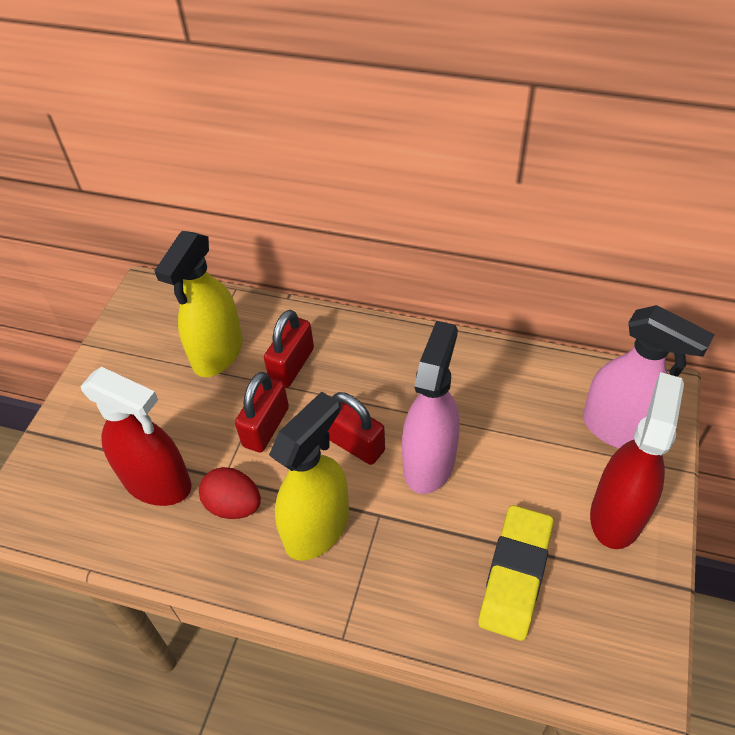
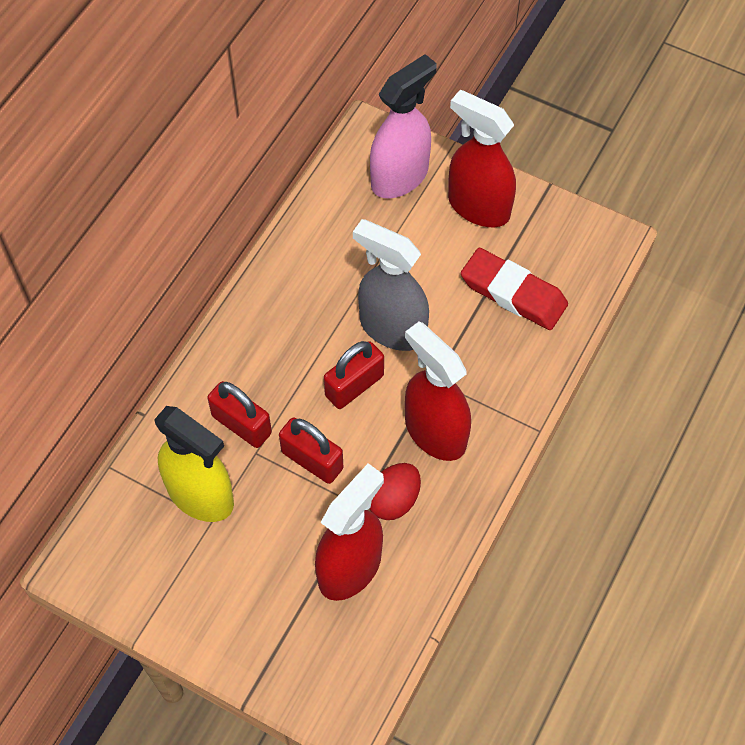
camera: 80 degrees left, 10 degrees up
yellow spray bottle [269,392,349,561] -> red spray bottle [405,322,471,461]
pink spray bottle [402,320,460,494] -> grey spray bottle [353,219,429,351]
yellow eraser [478,505,553,641] -> red eraser [461,248,568,330]

